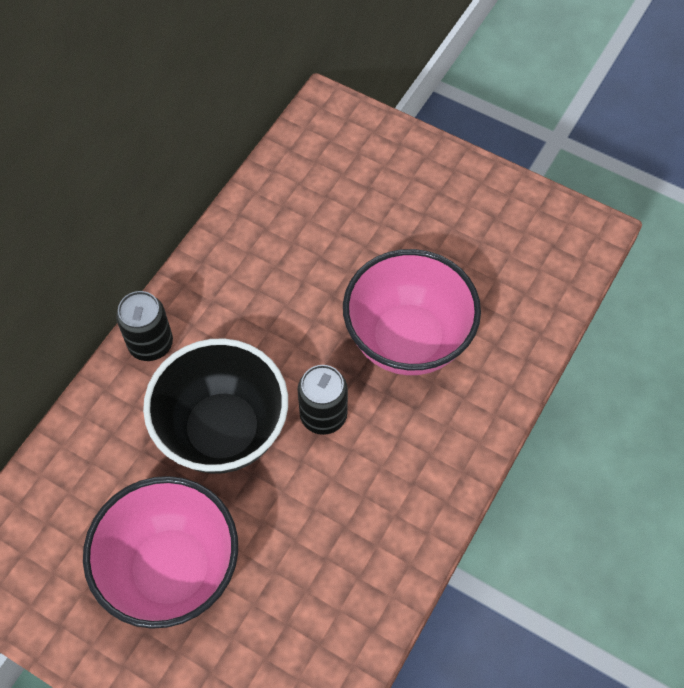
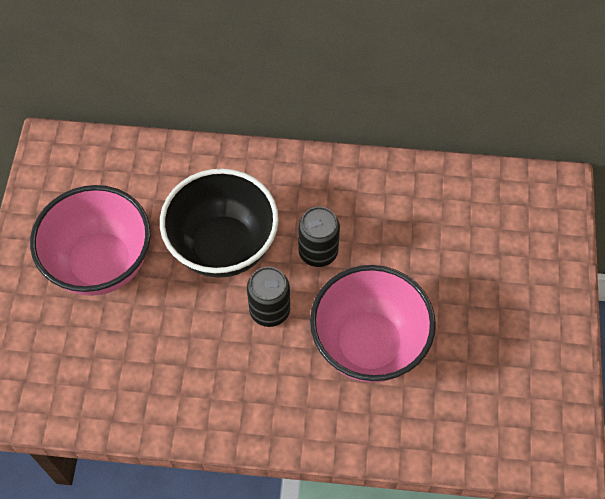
camera: 65 degrees right, 0 degrees up
black can [116,291,173,361] -> black can moved to [298,207,340,267]

